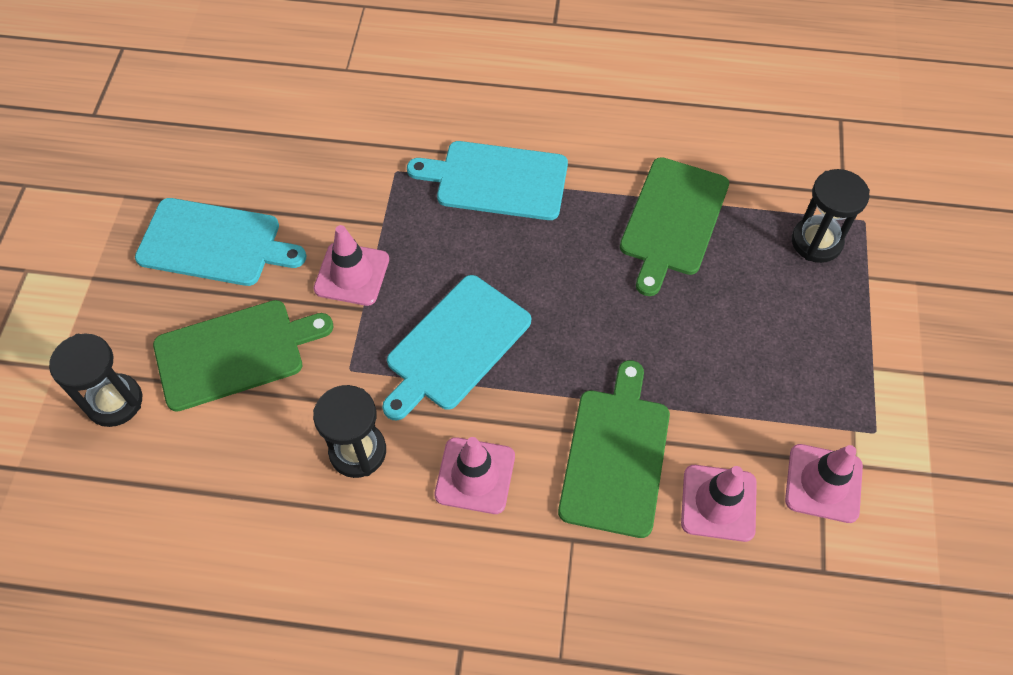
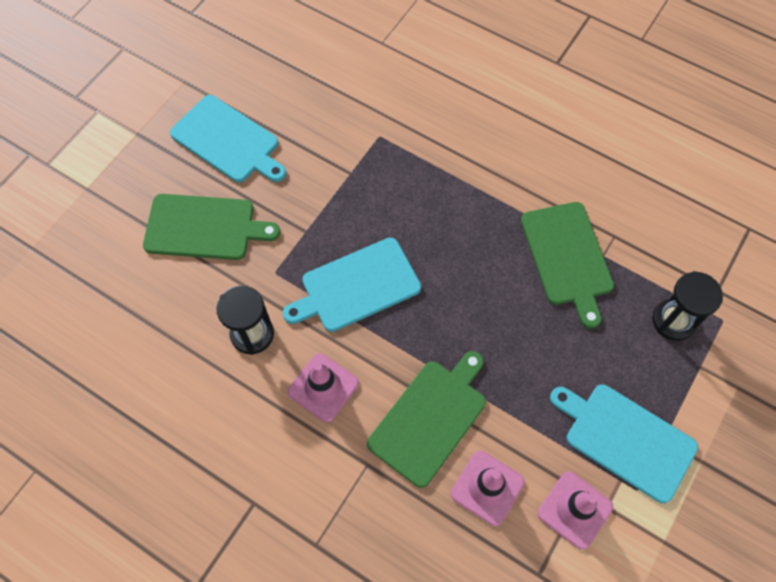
camera: 25 degrees right, 5 degrees up
black hourglass [49,334,142,427] -> none
pink traffic cone [314,225,389,306] -> none
turquoise cutting board [407,141,568,220] -> turquoise cutting board moved to [550,384,698,503]
green cutting board [620,157,729,296] -> green cutting board turned 60 degrees counterclockwise [521,202,614,328]

